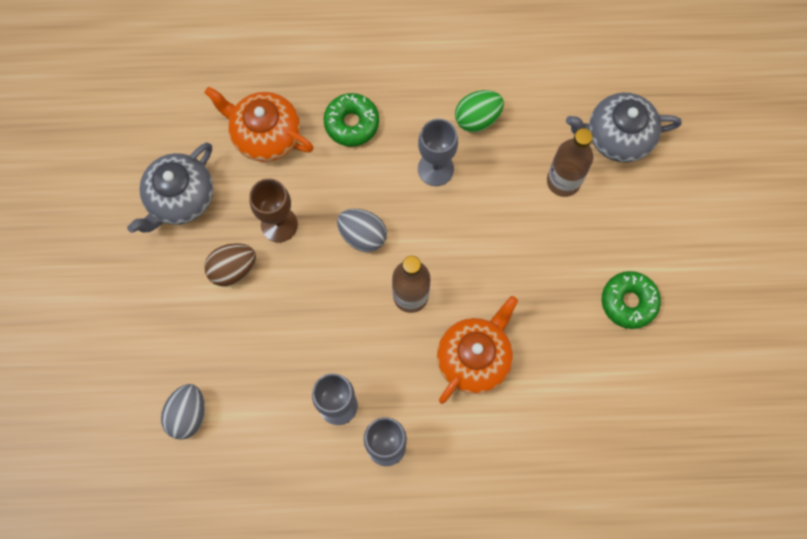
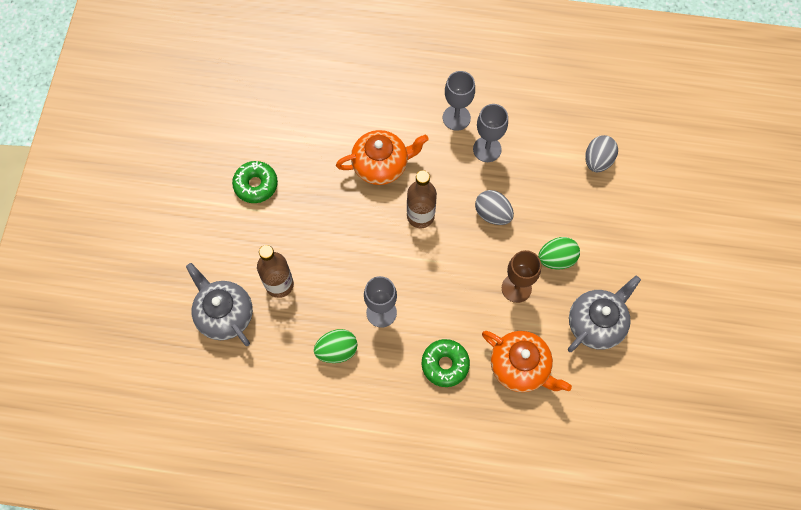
camera: 170 degrees left, 5 degrees down
brown egg [204,243,256,286] -> green egg [538,237,580,270]
grey egg [337,209,387,252] -> grey egg moved to [475,190,514,225]
orange teapot [437,296,518,404] -> orange teapot turned 150 degrees counterclockwise [336,130,429,185]
grey teapot [566,93,682,162] -> grey teapot turned 135 degrees counterclockwise [186,263,253,346]

